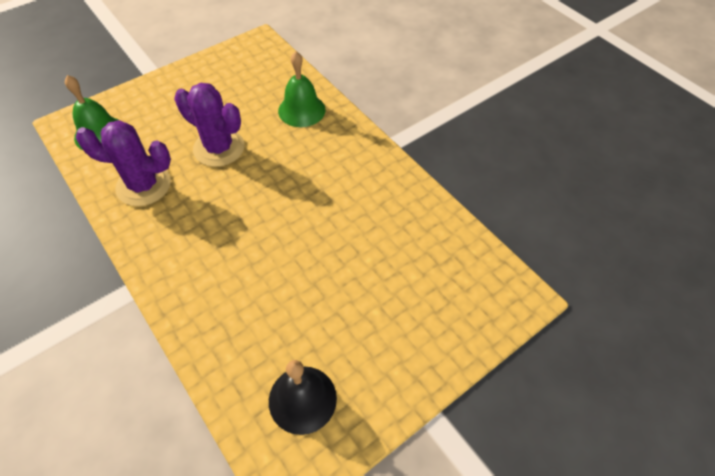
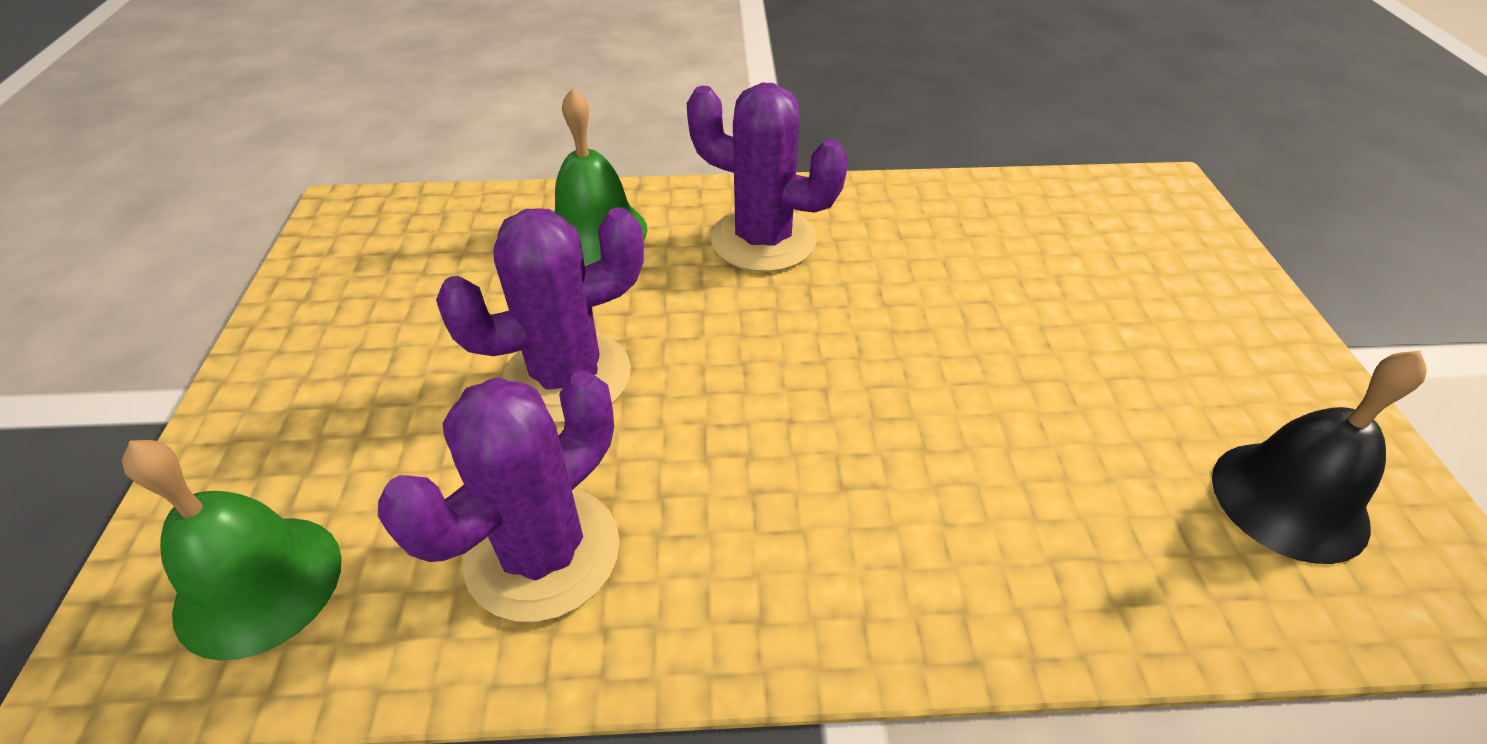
camera: 55 degrees left, 10 degrees down
none -> purple cactus [687,83,848,272]

